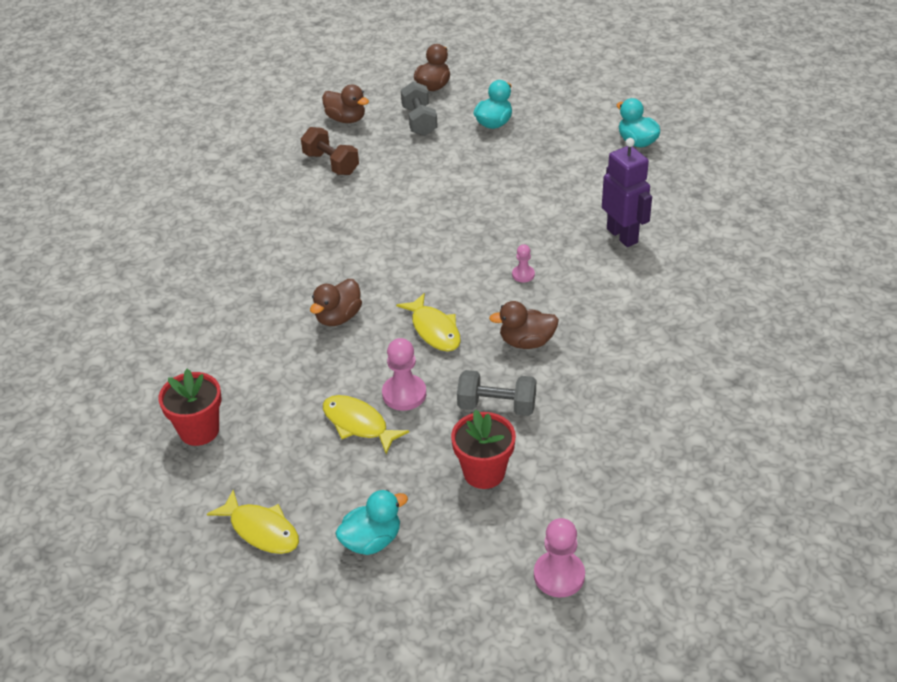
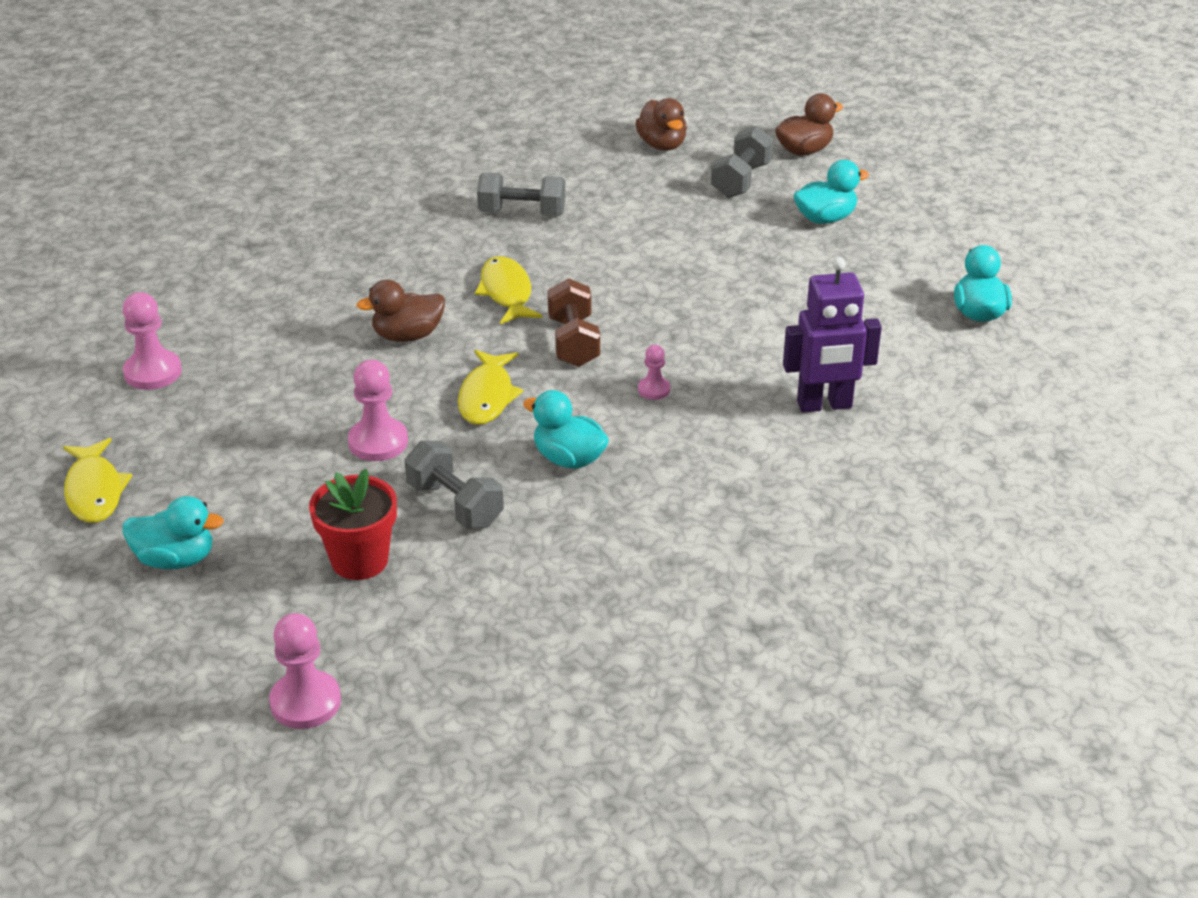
camera: 35 degrees right, 5 degrees down
red flower pot [159,369,221,446] -> pink pawn [123,292,182,390]
brown dumbbell [301,127,359,175] -> brown dumbbell moved to [548,278,600,367]
yellow fish [323,395,409,454] -> yellow fish moved to [475,256,542,324]
brown duck [489,301,559,349] -> turquoise duck [523,390,609,469]
purple robot [602,138,652,247] -> purple robot turned 75 degrees clockwise [783,257,882,413]
none -> grey dumbbell [477,172,565,216]

